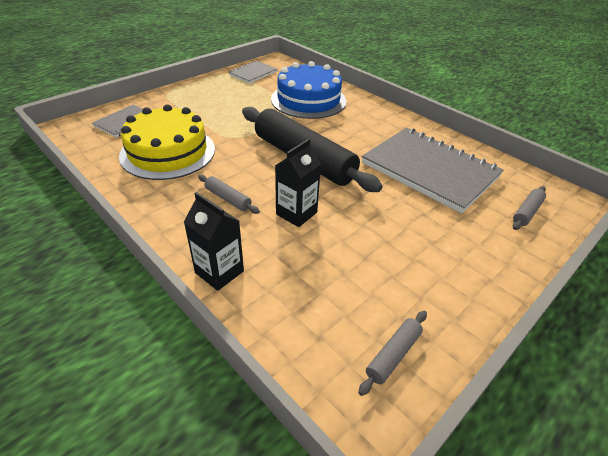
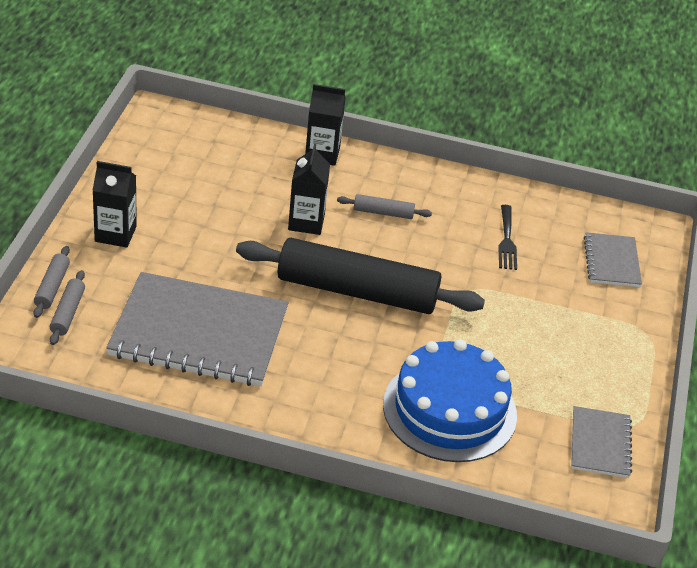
camera: 145 degrees right, 0 degrees up
yellow cake [119,104,215,180] -> black fork [498,205,517,270]
grey rolling pin [358,311,427,396] -> grey rolling pin moved to [33,246,70,318]
none -> black carton [92,161,137,248]

